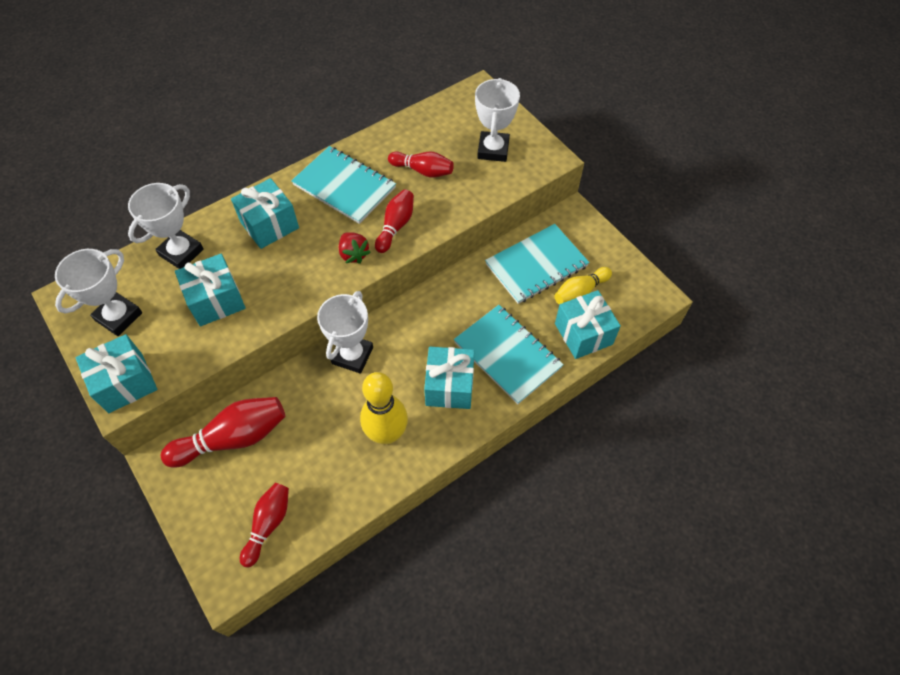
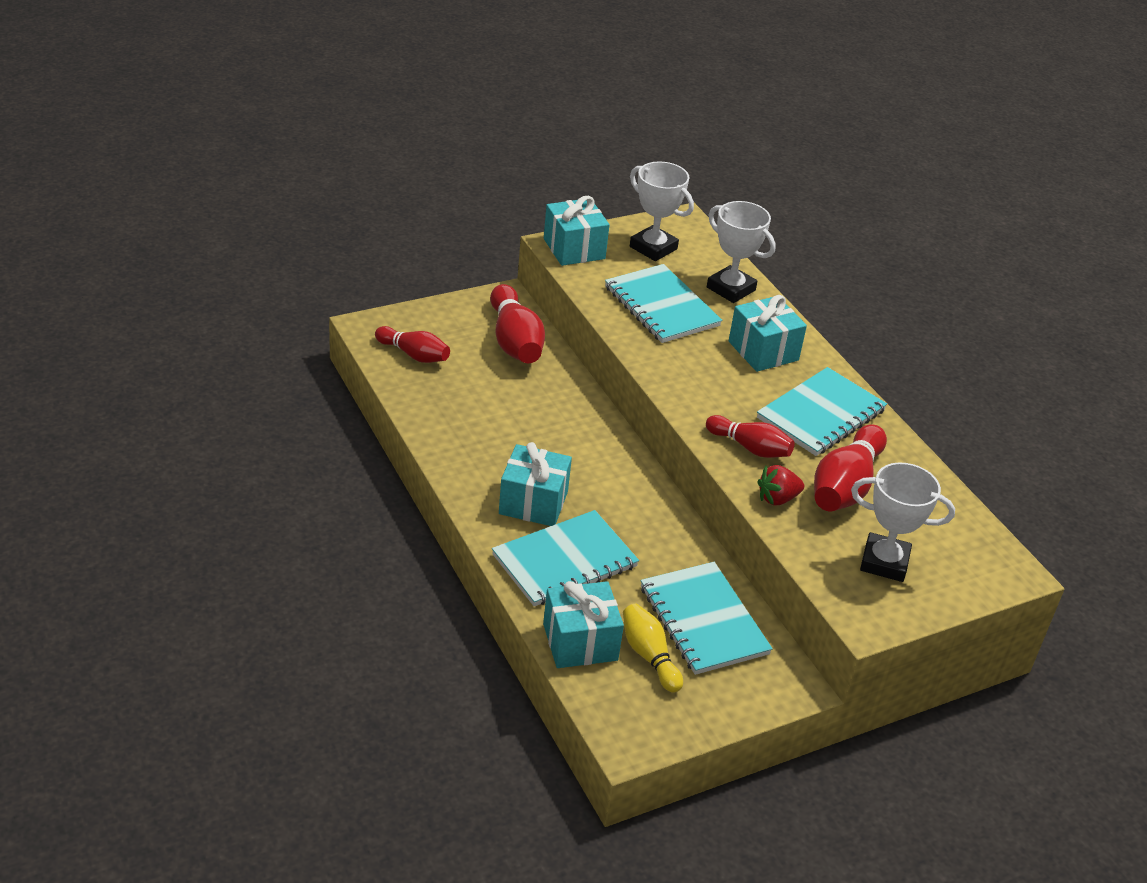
camera: 95 degrees right, 20 degrees down
turquoise gift [175,254,246,326] -> turquoise notebook [605,264,722,343]
white trophy [317,291,373,374] -> none
red strawberry [339,232,370,264] -> red strawberry moved to [757,465,804,506]
yellow bowling pin [360,372,408,444] -> none
red bowling pin [388,151,454,178] -> red bowling pin [814,424,887,511], size x1.58

